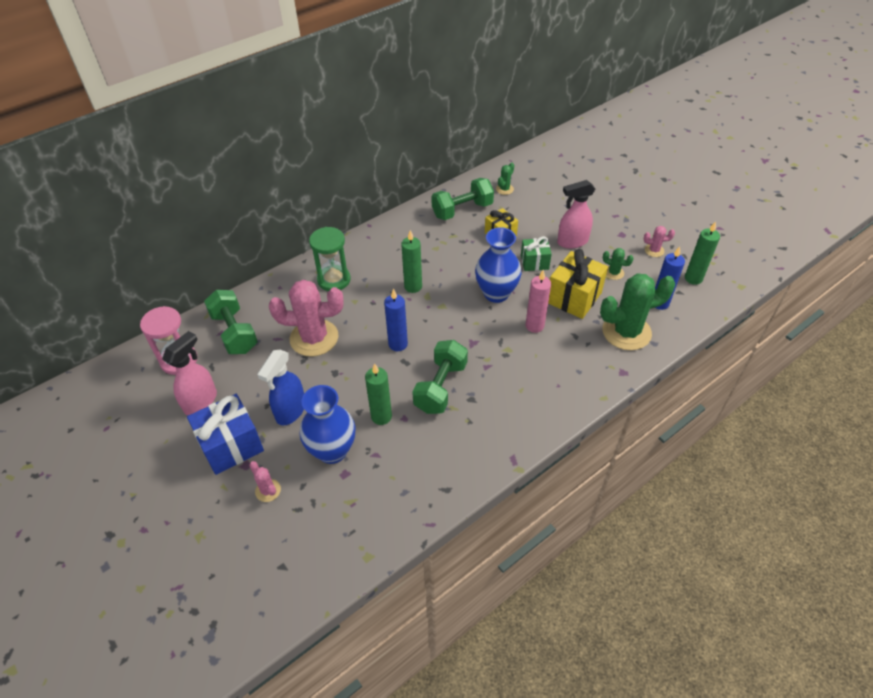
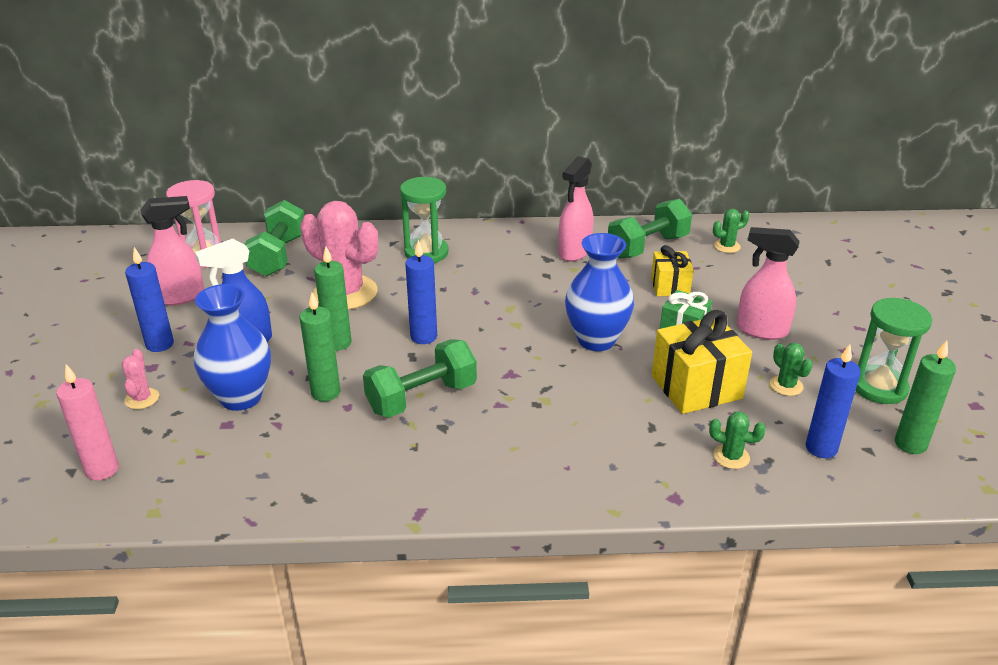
camera: 35 degrees right, 15 degrees down
blue gift [187,394,264,475] -> blue candle [125,247,174,352]
green candle [401,230,422,293] -> green candle moved to [314,246,352,351]
green dumbbell [431,178,494,220] -> green dumbbell turned 45 degrees counterclockwise [608,199,692,259]
pink candle [525,270,551,333] -> pink candle moved to [56,364,119,480]
green cactus [600,273,675,350] -> green cactus [709,412,766,469], size x0.44
pink cactus [644,226,675,257] -> green hourglass [856,298,932,404]
none -> pink spray bottle [558,156,593,261]

